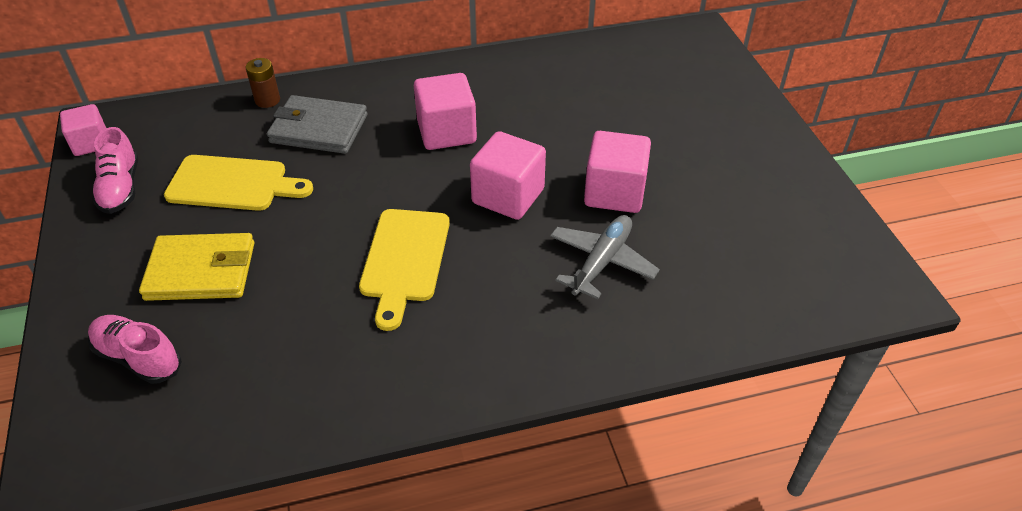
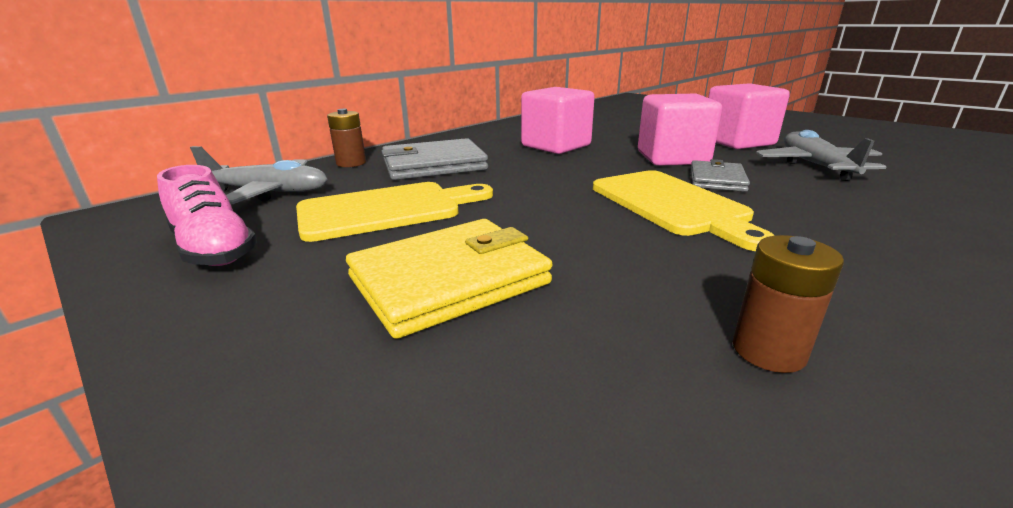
camera: 30 degrees left, 20 degrees down
pink cube [60,104,106,156] -> none
pink shoe [88,315,182,384] -> none
none -> grey plane [190,146,328,204]
none -> grey wallet [691,159,750,192]
none -> brown battery [733,235,844,373]

